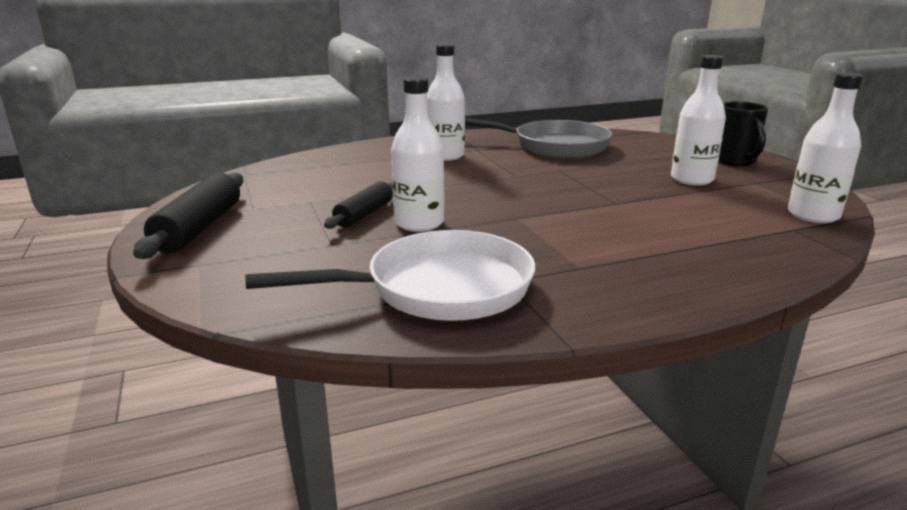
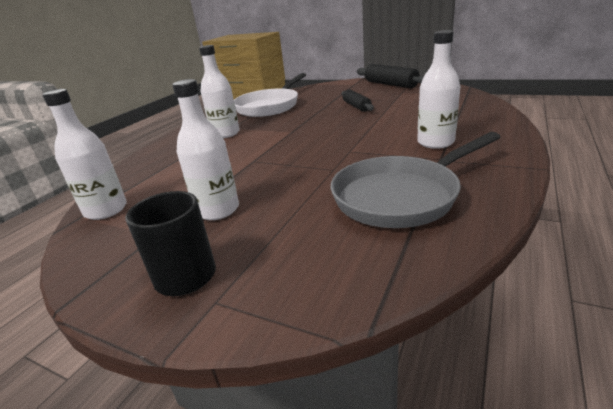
camera: 140 degrees right, 5 degrees up
white bottle [391,76,444,232] -> white bottle moved to [199,45,240,138]

